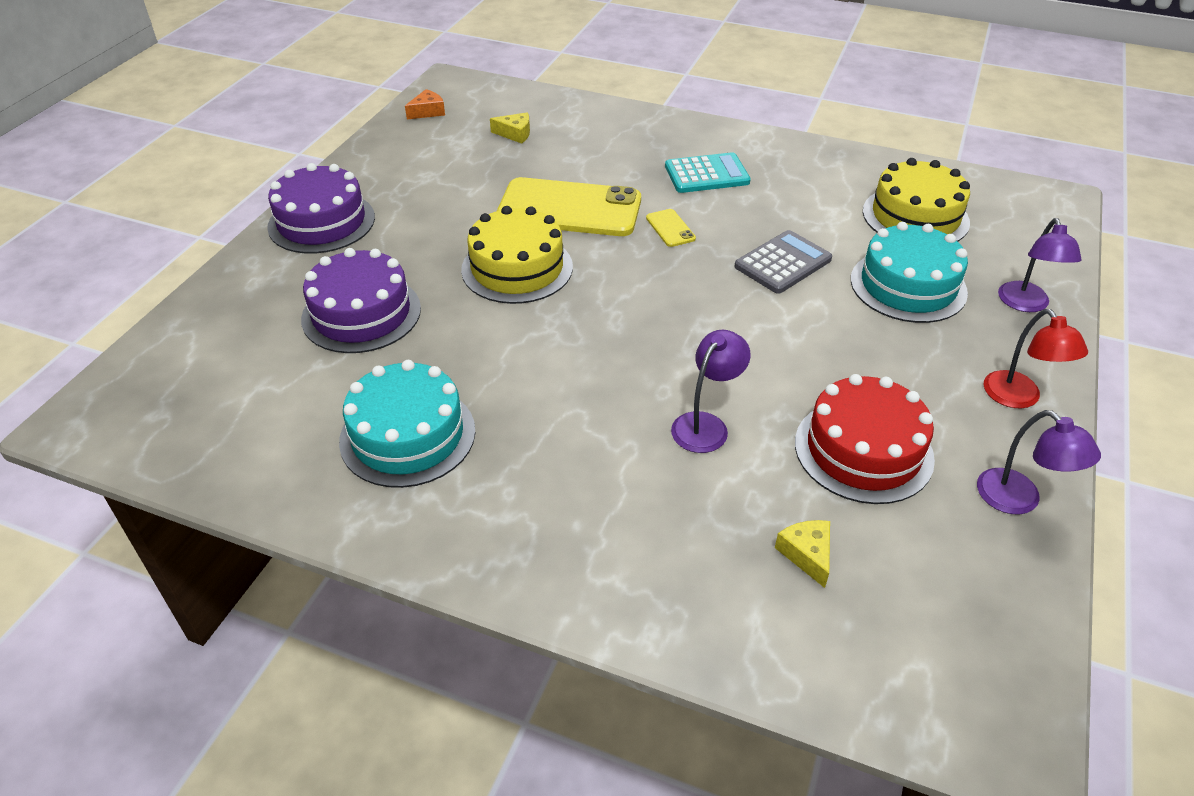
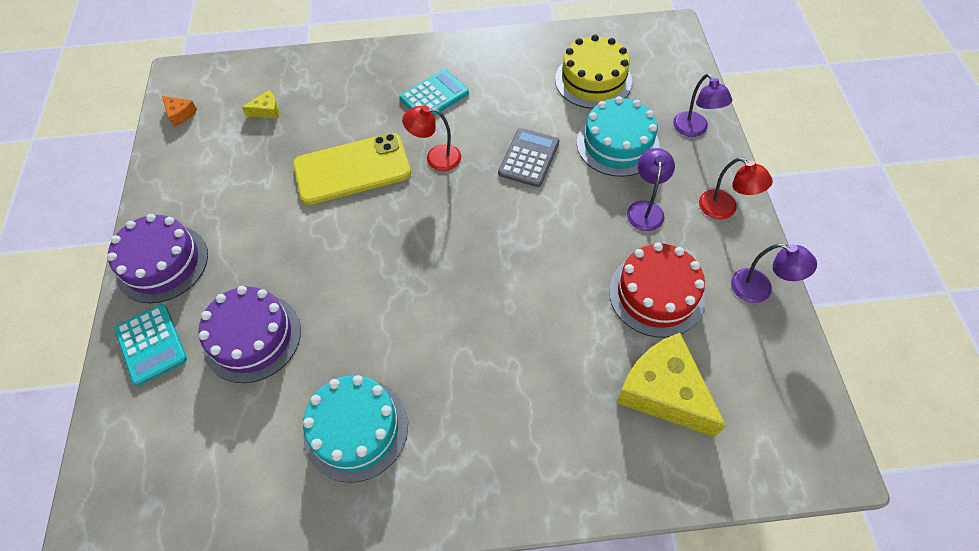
camera: 25 degrees left, 15 degrees up
orange cheese [405,89,445,119] -> orange cheese turned 105 degrees clockwise [162,96,197,127]
yellow cake [461,206,573,304] -> none
yellow phone [646,209,696,247] -> red lamp [402,106,461,171]
purple lamp [671,330,751,453] -> purple lamp moved to [627,148,675,231]
yellow cheese [775,520,830,588] -> yellow cheese [616,333,726,437], size x2.26
none -> turquoise calculator [114,304,187,386]

